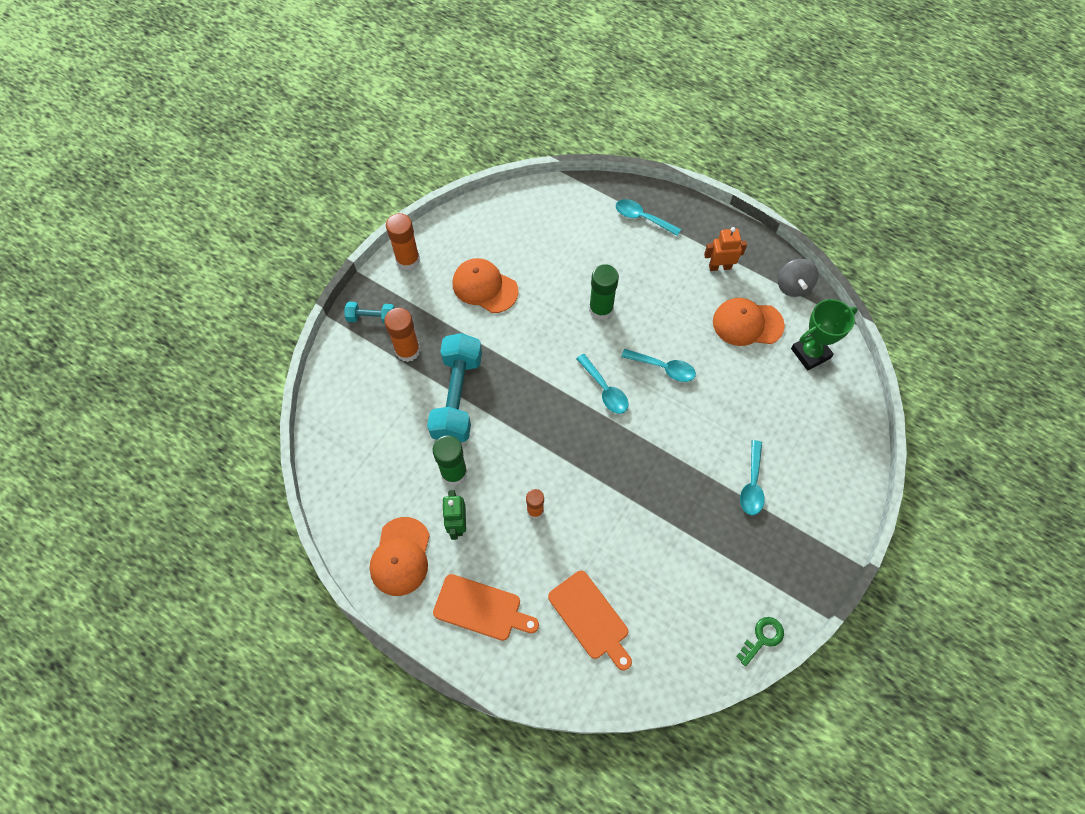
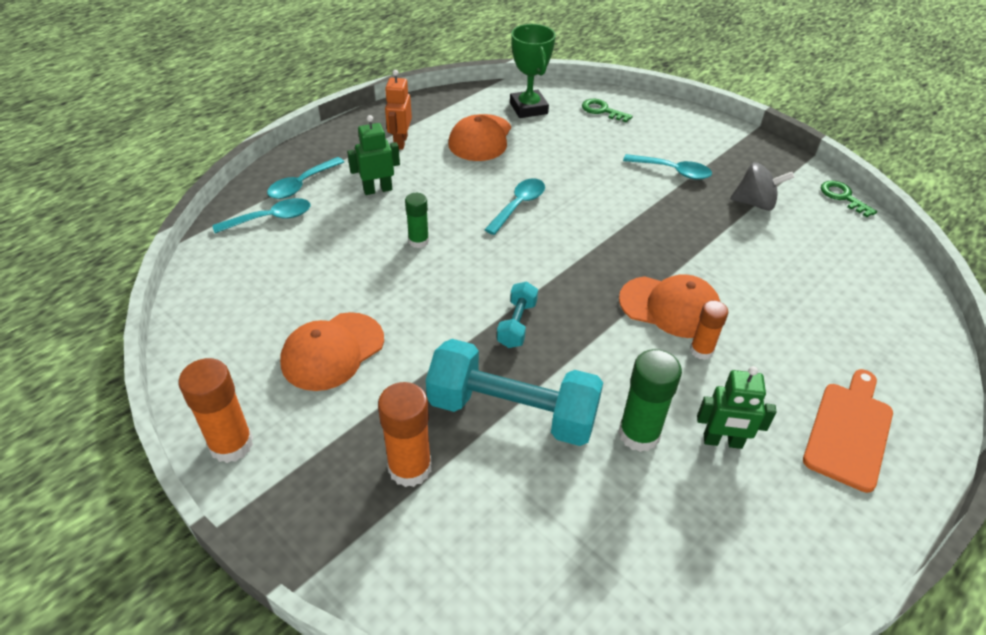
camera: 80 degrees left, 20 degrees down
turquoise dumbbell [344,302,394,324] -> turquoise dumbbell moved to [497,281,538,348]
orange cap [370,517,430,596] -> orange cap moved to [619,274,720,338]
orange cutting board [548,570,632,671] -> none
turquoise spoon [576,354,628,414] -> turquoise spoon moved to [213,198,310,233]
green glue stick [589,264,619,320] -> green glue stick [405,193,429,248], size x0.63
grey spinning top [778,259,818,297] -> grey spinning top moved to [730,162,794,211]
none -> green robot [347,115,400,195]
none -> green key [582,99,633,122]

